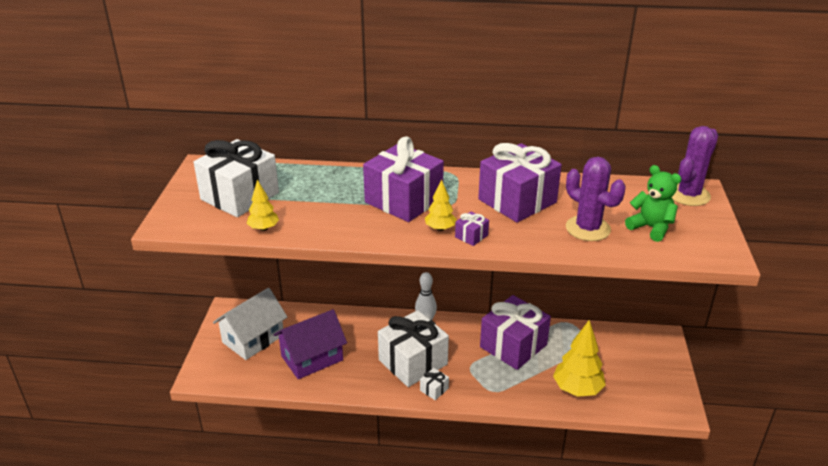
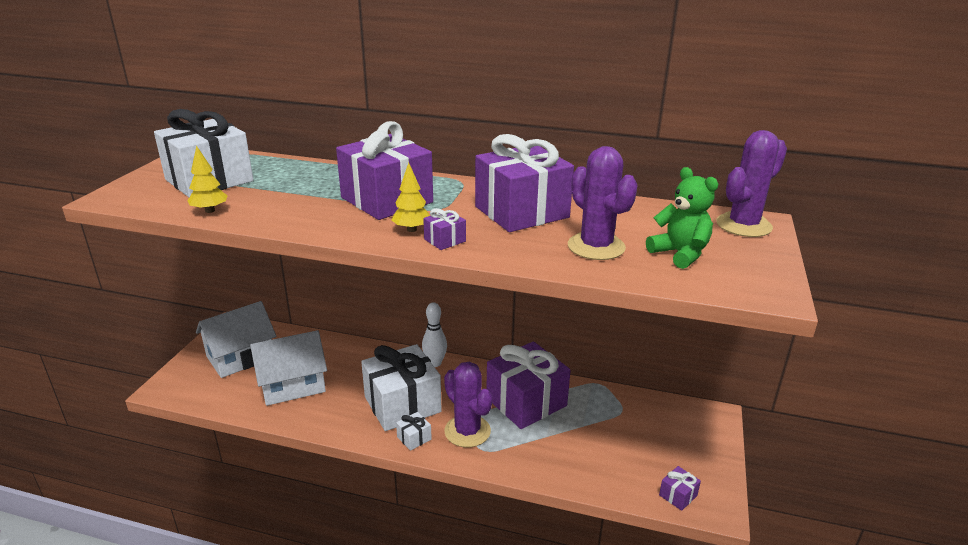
camera: 10 degrees right, 5 degrees down
purple house [274,309,347,379] -> white house [250,330,327,406]
yellow tree [553,320,606,397] -> none
none -> purple cactus [444,362,492,447]
none -> purple gift [659,466,701,511]

